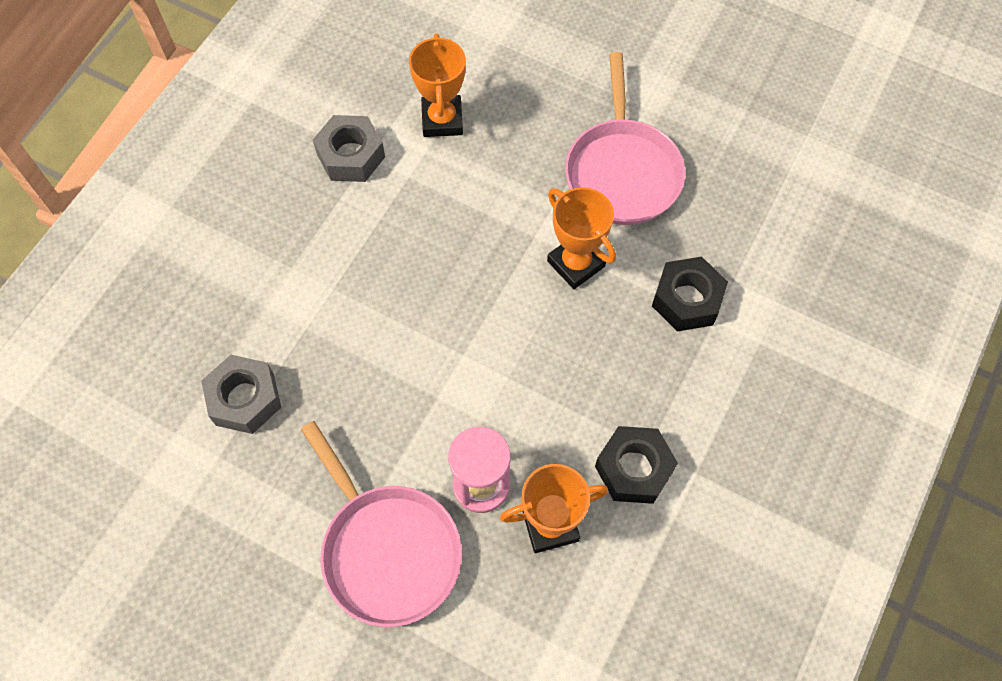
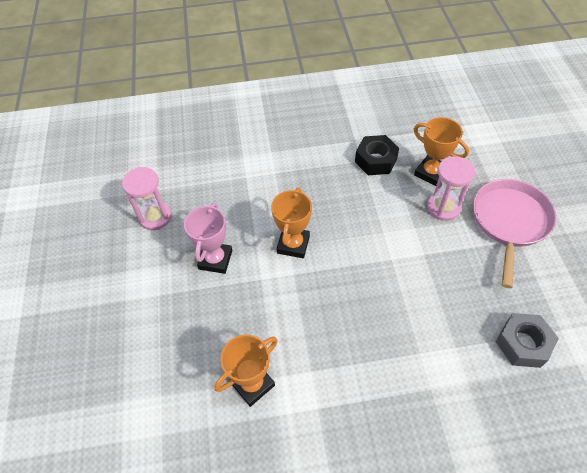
camera: 125 degrees left, 10 degrees down
grey nut [313,115,385,182] -> none
pink pan [565,52,685,225] -> pink trophy [184,203,232,274]
black nut [652,257,728,332] -> none
none -> pink hourglass [122,167,172,230]

